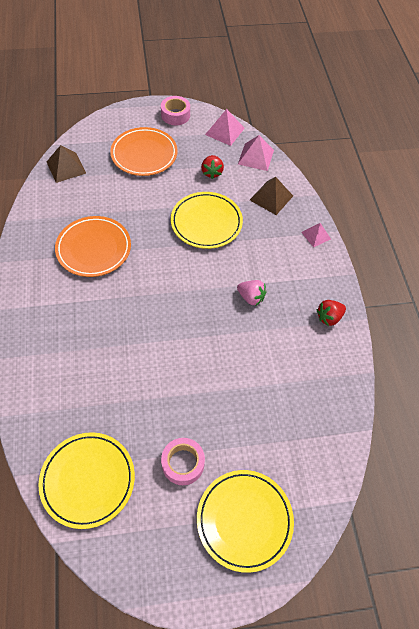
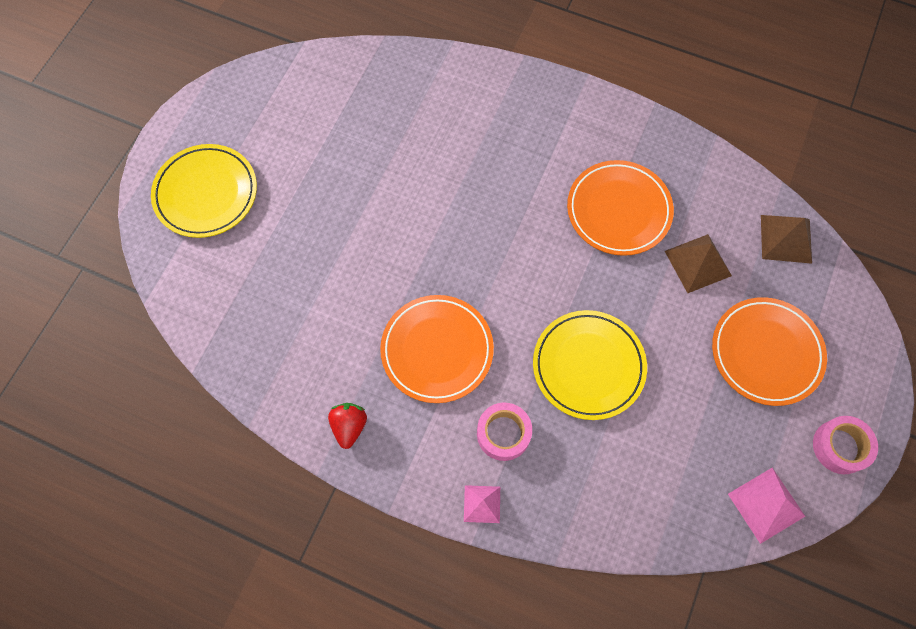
camera: 125 degrees right, 10 degrees up
yellow plate [38,432,135,529] -> none
pink tape [161,438,205,485] -> pink tape moved to [477,403,532,461]
red strawberry [201,155,224,179] -> none
pink strawberry [237,280,267,305] -> orange plate [380,295,494,403]
pink pyramid [238,135,274,171] -> none
brown pyramid [250,177,293,215] -> brown pyramid moved to [665,234,732,293]

